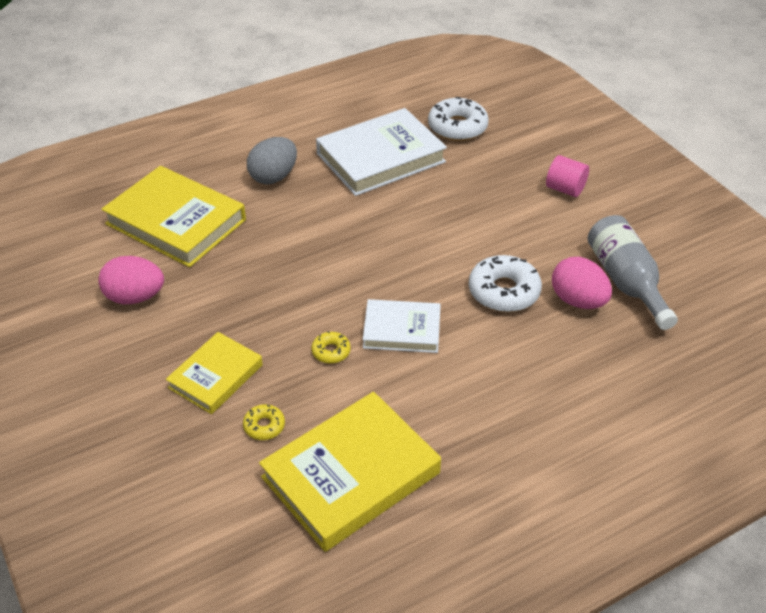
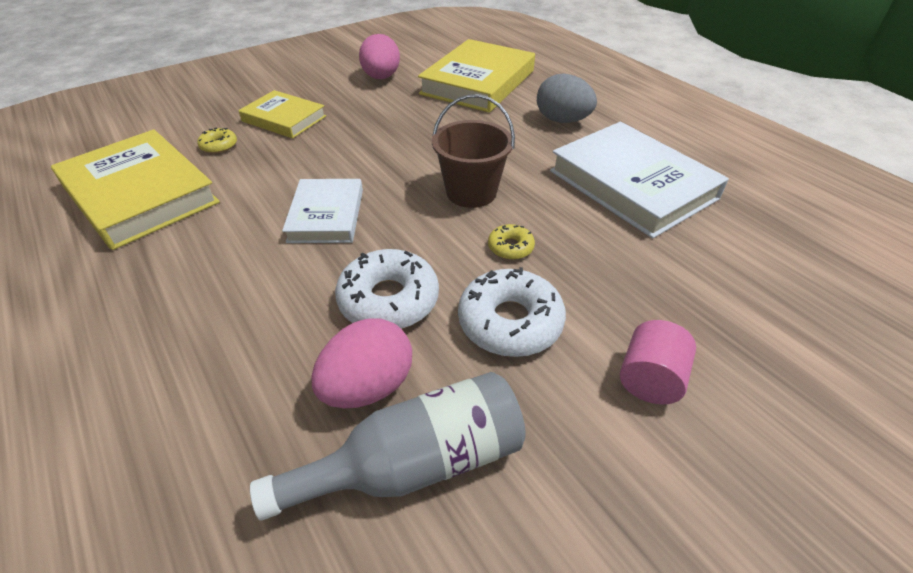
camera: 85 degrees right, 0 degrees up
yellow donut [311,331,351,364] -> yellow donut moved to [488,224,535,260]
white donut [428,97,489,141] -> white donut moved to [458,267,566,357]
none -> brown bucket [432,94,515,208]

